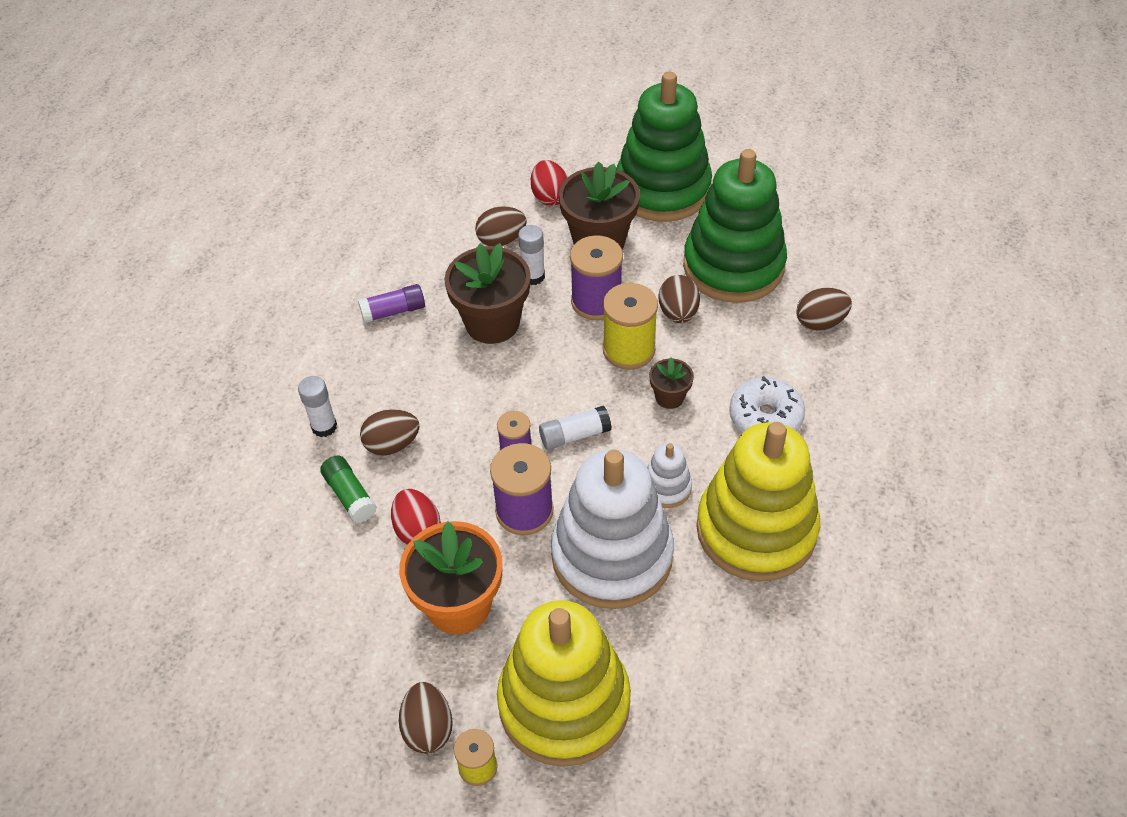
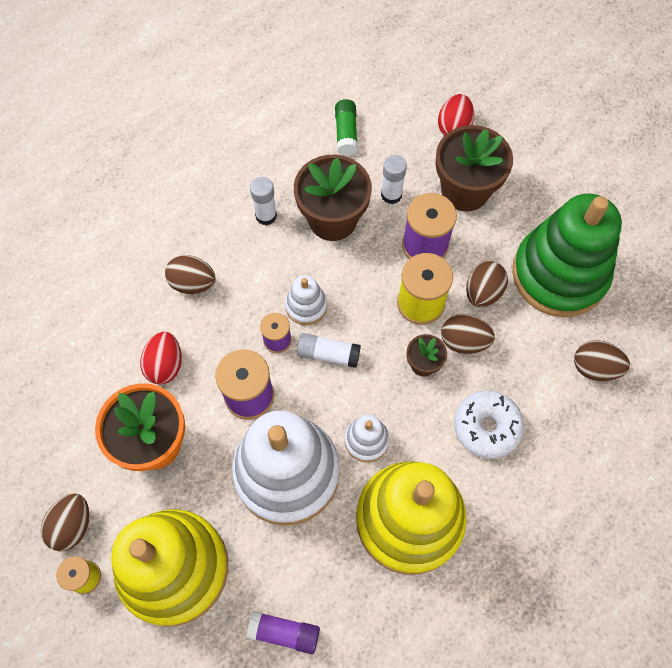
camera: 30 degrees right, 15 degrees up
white glue stick [298,376,337,437] -> white glue stick moved to [250,177,277,225]
green glue stick [320,455,377,523] -> green glue stick moved to [335,99,358,156]
purple glue stick [358,284,425,323] -> purple glue stick moved to [247,611,320,654]
brown egg [475,206,527,246] -> brown egg moved to [441,314,495,354]
green stacking toy [616,71,712,222] -> none
none -> white stacking toy [285,275,327,325]

